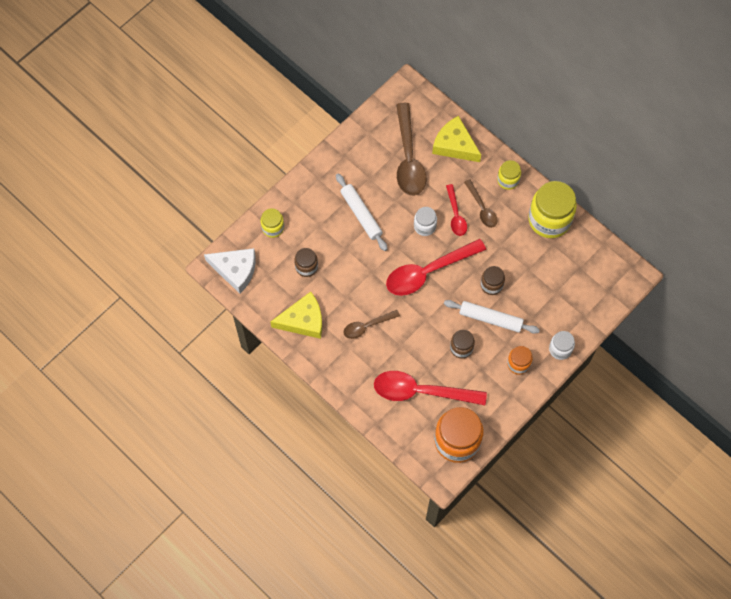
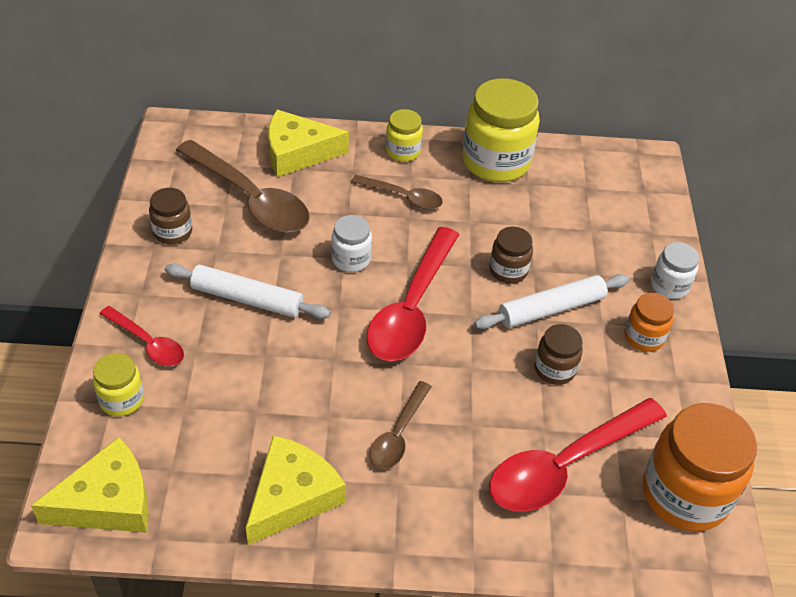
camera: 45 degrees left, 20 degrees down
white cheese [204,248,256,294] -> yellow cheese [31,437,149,533]
brown jar [294,248,318,277] -> brown jar moved to [149,188,192,244]
red spoon [446,184,467,236] -> red spoon moved to [100,306,184,366]

